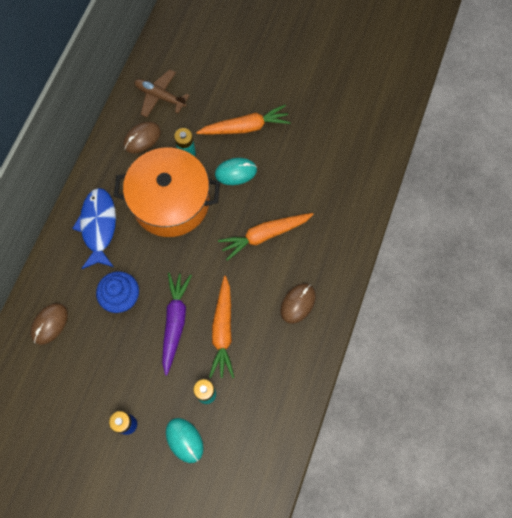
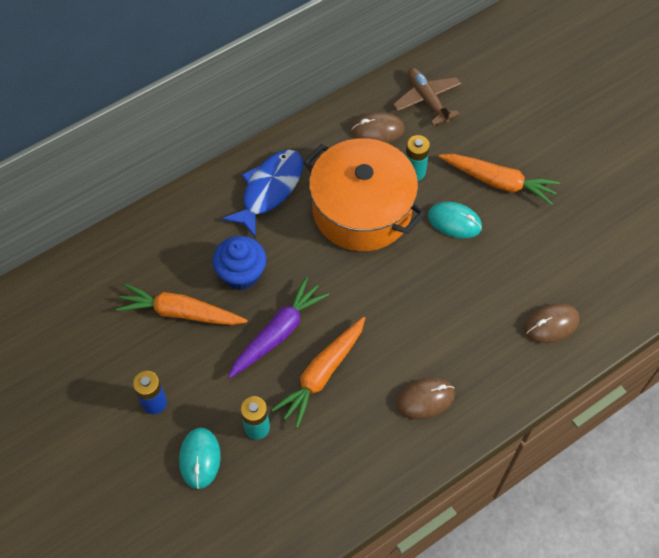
camera: 35 degrees right, 10 degrees down
brown mouse [30,303,68,345] -> brown mouse moved to [524,303,579,343]
orange carrot [218,213,314,261] -> orange carrot moved to [116,284,248,325]

